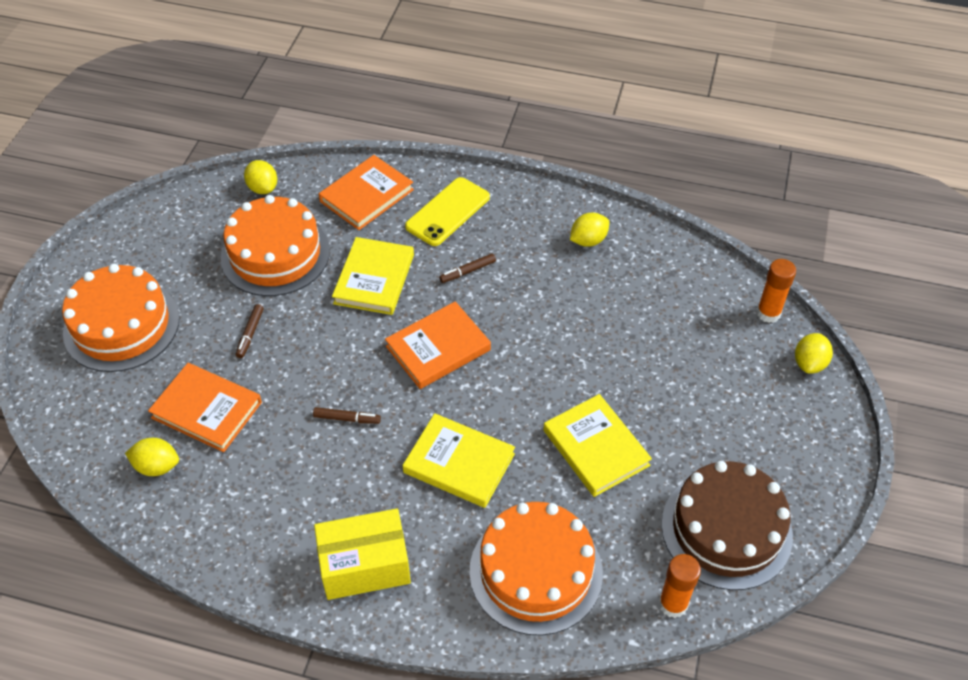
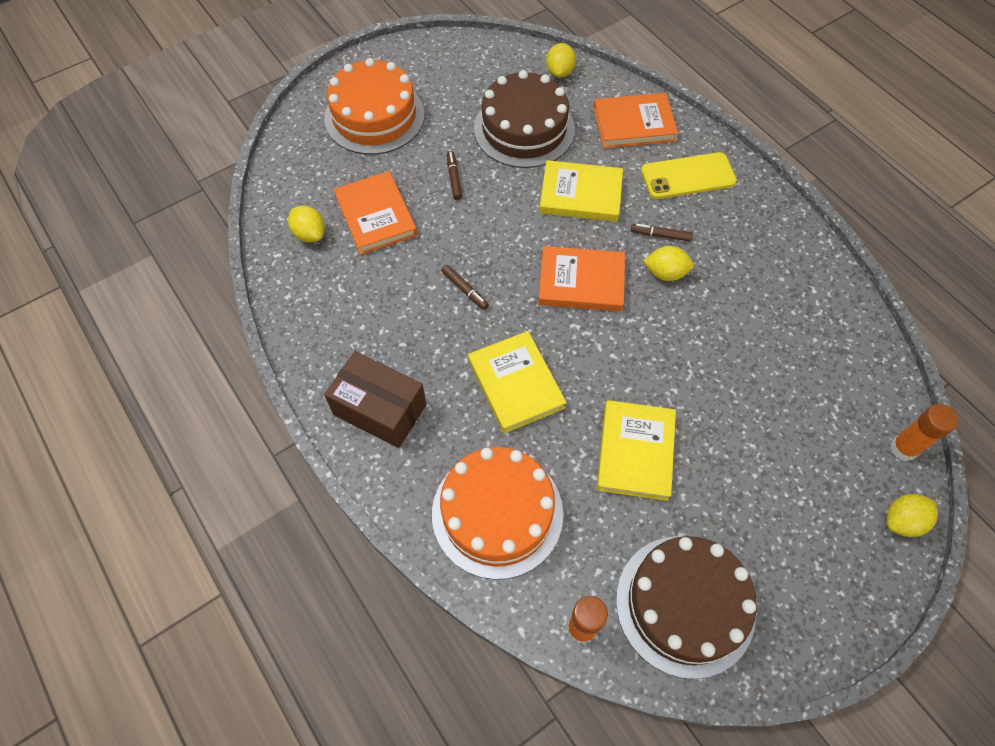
camera: 40 degrees right, 10 degrees up
orange cake [220,195,330,296] -> brown cake [474,70,575,168]
brown marker [236,304,264,358] -> brown marker turned 120 degrees clockwise [447,151,462,200]
yellow box [314,509,411,600] -> brown box [324,351,427,448]
yellow book [332,237,414,315] -> yellow book turned 45 degrees clockwise [539,160,623,222]
yellow lemon [570,213,609,247] -> yellow lemon moved to [643,246,694,281]

